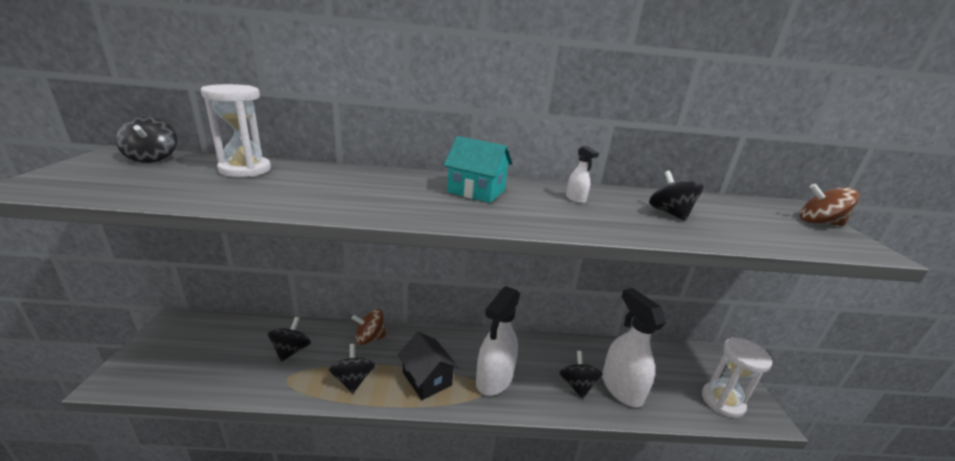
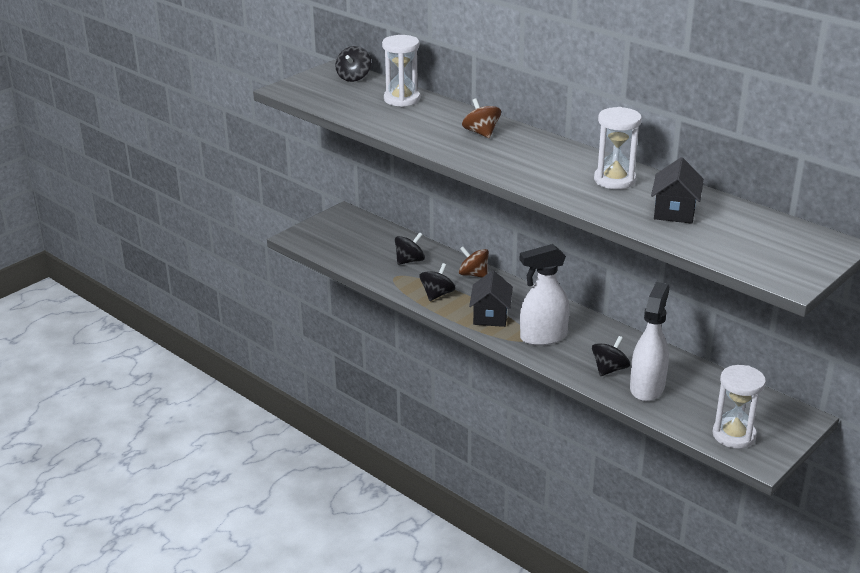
camera: 45 degrees right, 5 degrees up
turquoise house [444,136,512,203] -> none
white spray bottle [566,146,599,204] -> white hourglass [594,107,642,189]
black spinning top [649,171,704,221] -> black house [651,157,704,224]
brown spinning top [799,184,859,226] -> brown spinning top moved to [462,98,501,138]

